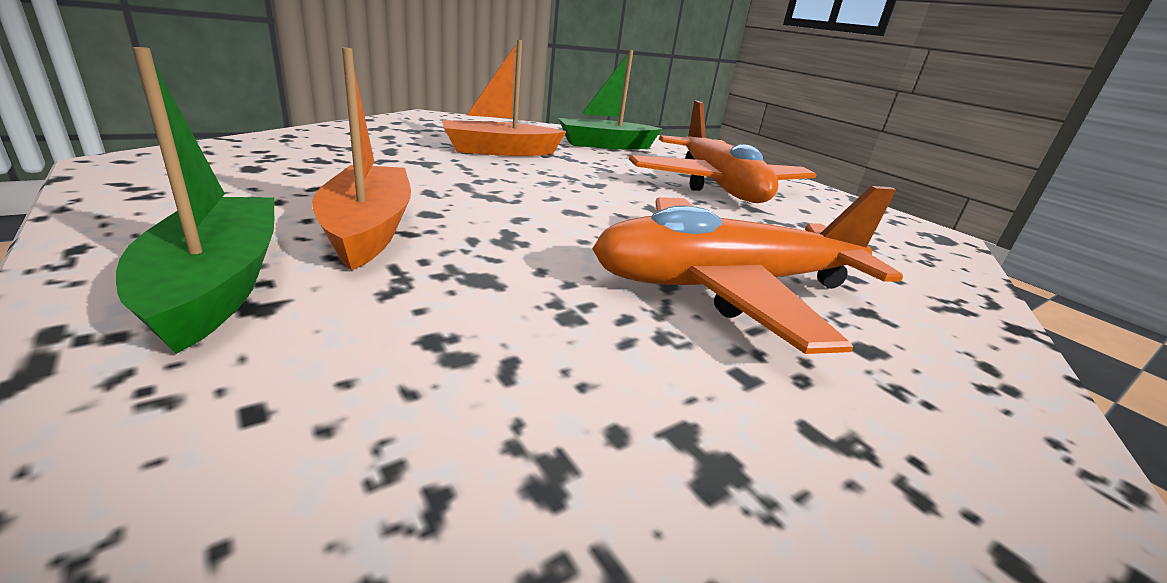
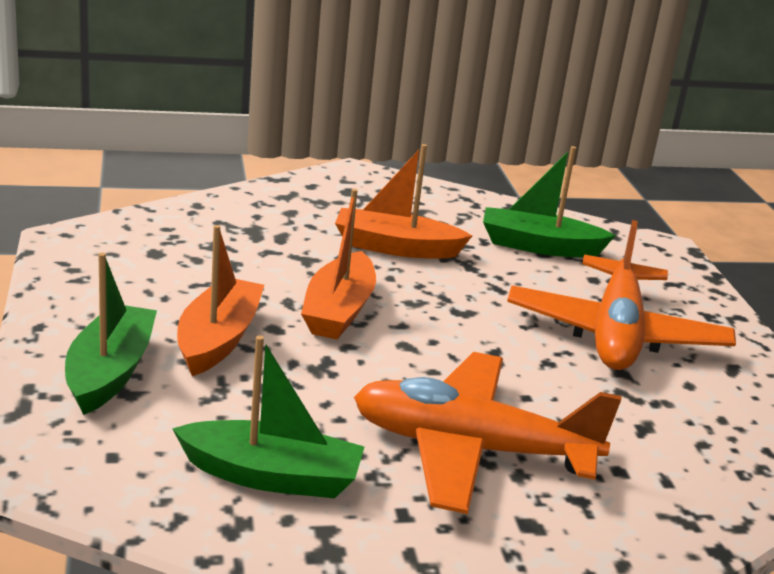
camera: 25 degrees right, 0 degrees up
none -> green boat [172,335,364,498]
none -> orange boat [301,189,376,339]

